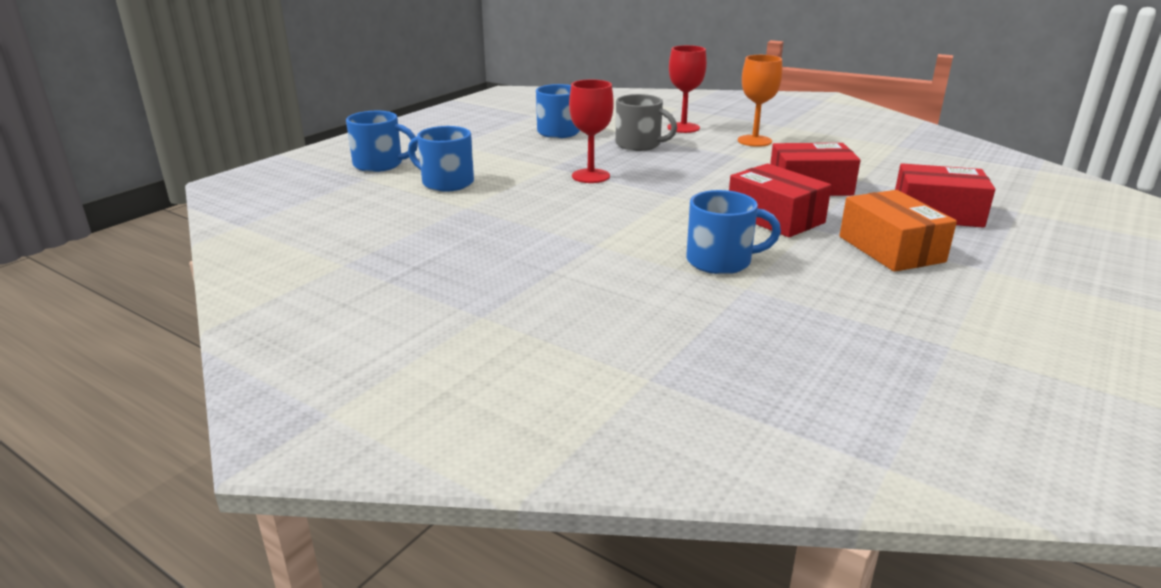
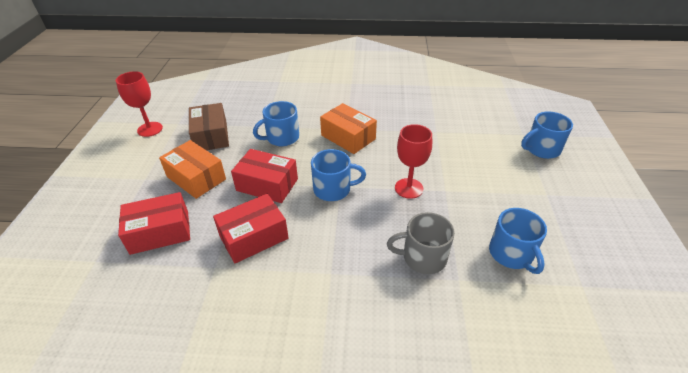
camera: 150 degrees right, 15 degrees up
blue mug [408,126,474,192] -> blue mug moved to [311,149,366,201]
red goblet [667,45,707,133] -> red goblet moved to [115,71,163,137]
orange goblet [738,55,782,147] -> none
none -> brown box [189,103,229,150]
none -> orange box [320,103,377,154]

